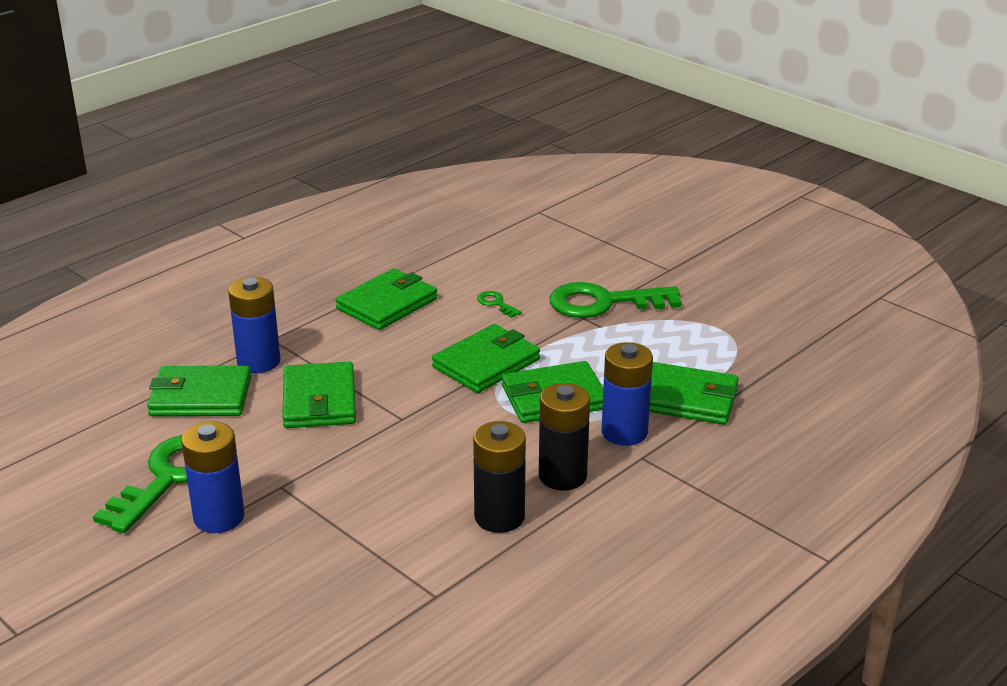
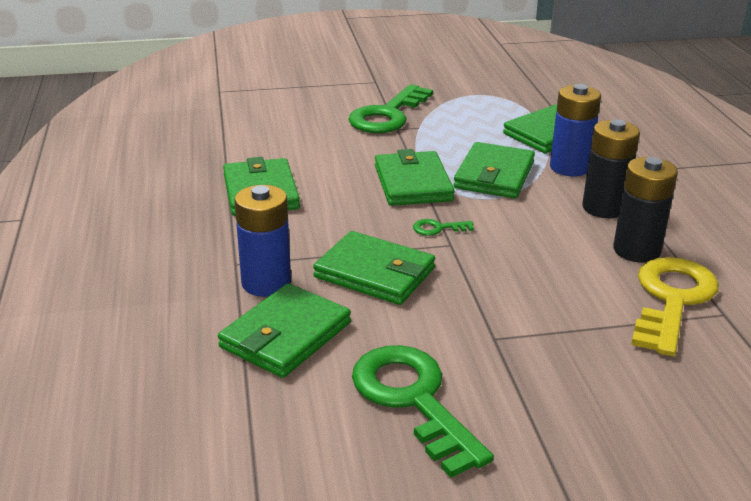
camera: 55 degrees left, 0 degrees up
blue battery [181,421,244,533] -> none
green key [477,291,522,318] -> green key moved to [413,219,474,236]
none -> yellow key [631,257,719,356]

